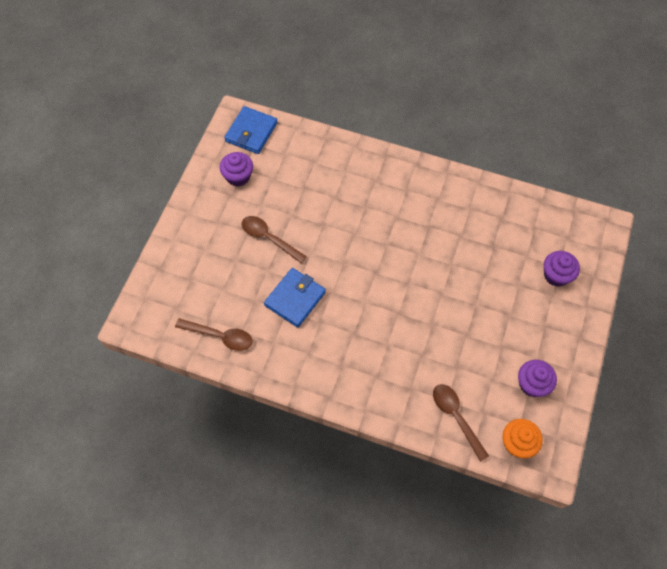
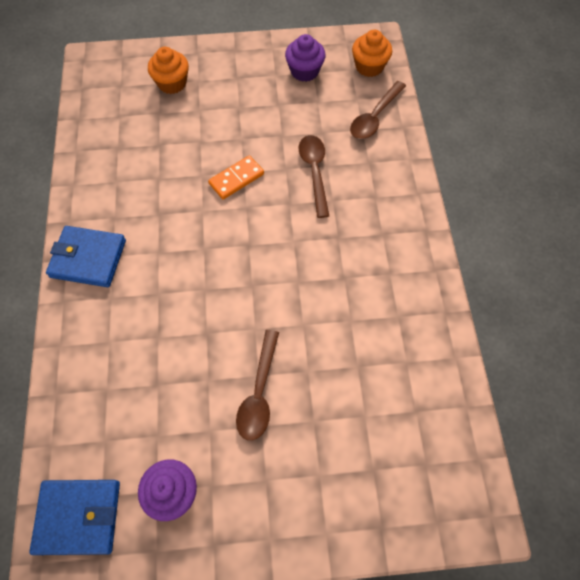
camera: 115 degrees left, 0 degrees up
brown spoon [175,318,253,351] -> brown spoon moved to [299,135,329,218]
blue wallet [264,268,326,328] -> blue wallet moved to [46,226,126,287]
purple cupcake [544,251,580,287] -> orange cupcake [148,47,189,94]
none -> orange domino [208,155,264,199]

